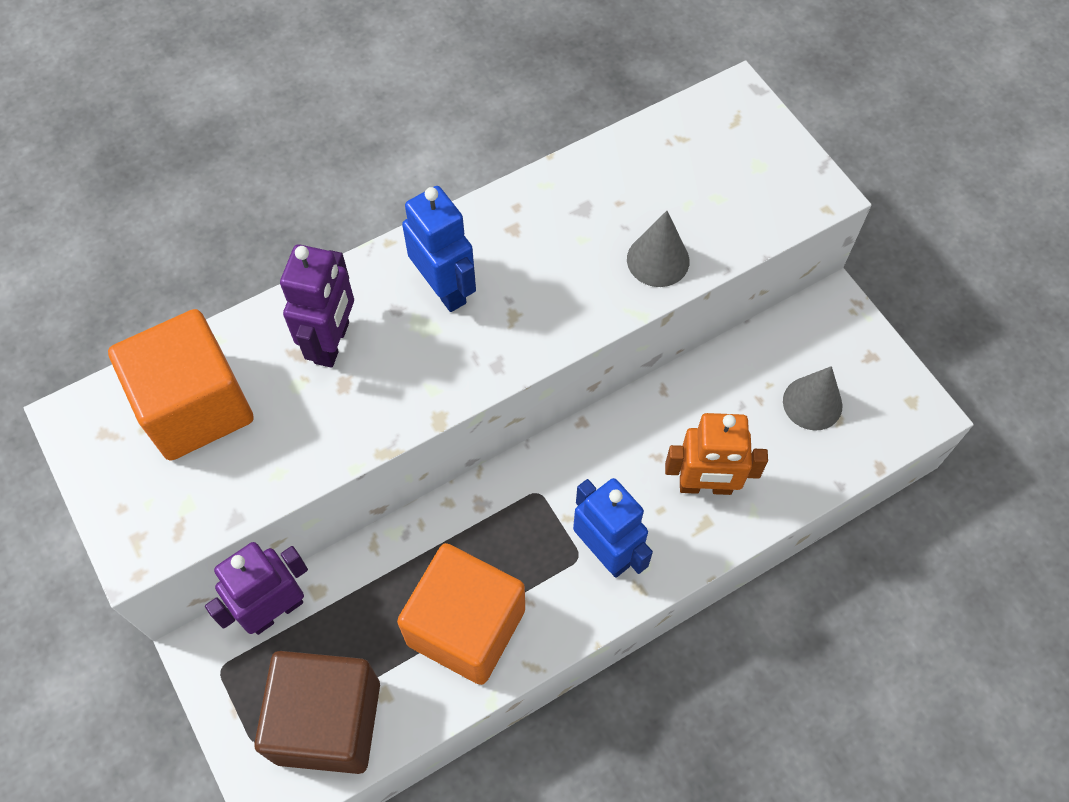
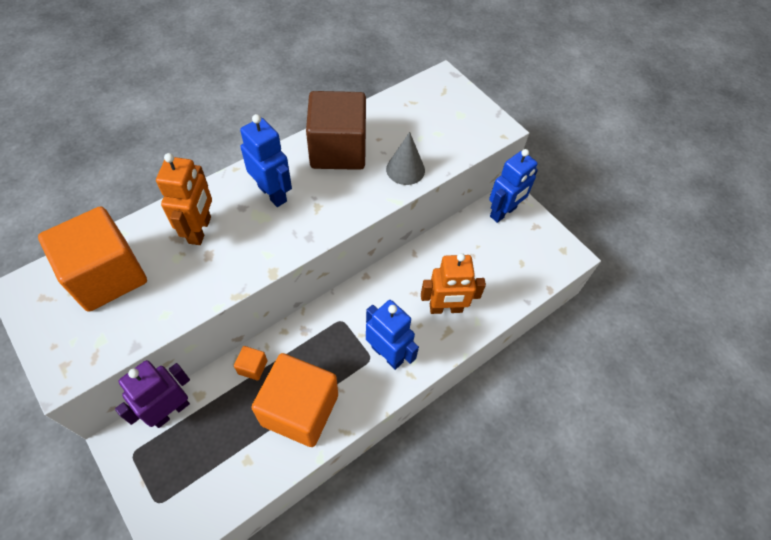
camera: 10 degrees left, 5 degrees down
brown cube [254,651,380,774] -> brown cube moved to [306,91,366,170]
purple robot [280,244,354,368] -> orange robot [156,153,212,245]
grey cone [783,366,842,431] -> none
none -> orange cube [234,346,268,380]
none -> blue robot [489,149,538,223]

